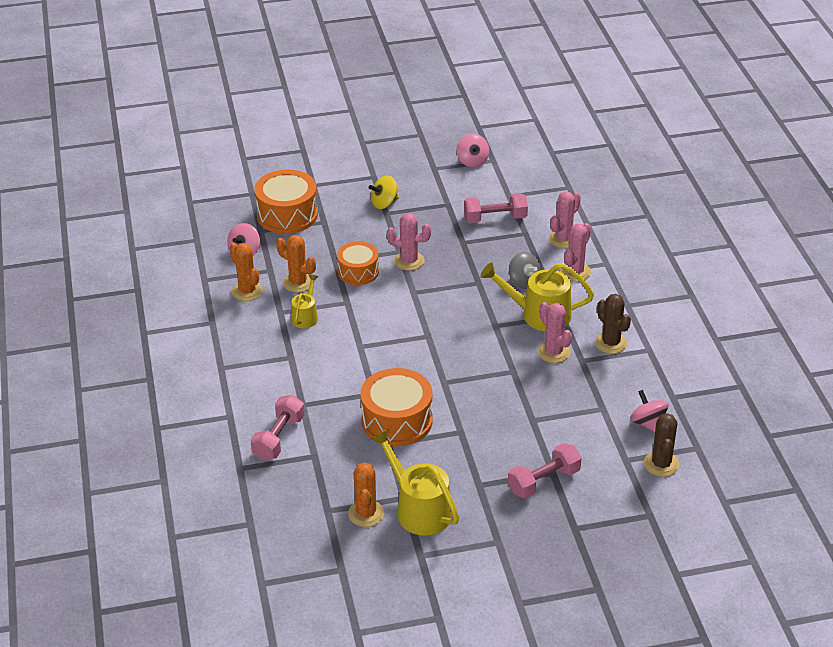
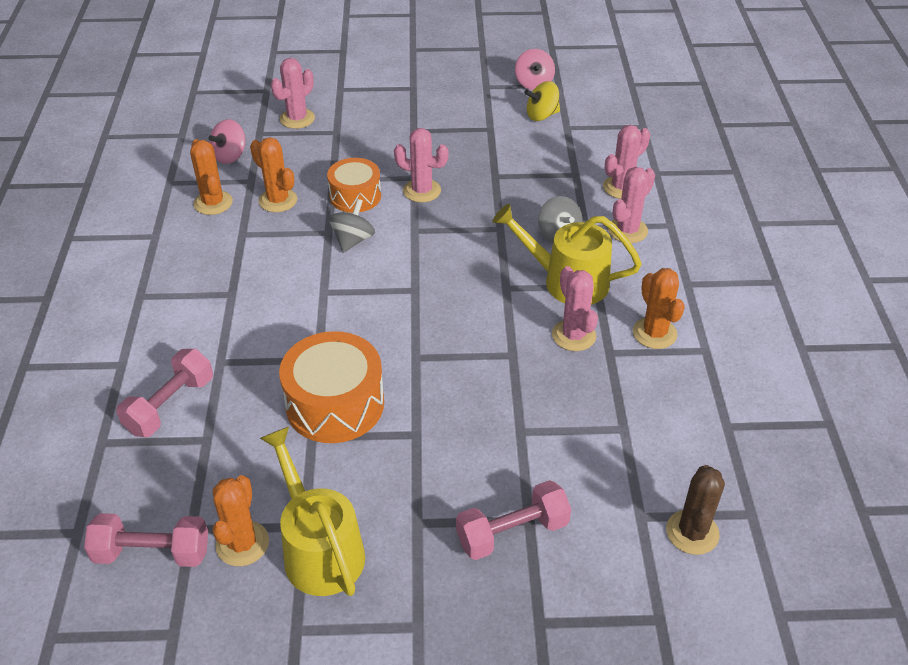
camera: 10 degrees right, 5 degrees up
orange drum [254,170,318,234] -> pink cactus [271,58,315,129]
yellow watering can [291,274,318,329] -> none
yellow spinning top [369,176,399,209] -> yellow spinning top moved to [524,81,560,121]
pink dumbbell [464,193,528,223] -> pink dumbbell moved to [84,513,208,567]
brown cactus [595,294,631,354] -> orange cactus [633,268,685,349]
pink spinning top [630,390,669,432] -> none
none -> grey spinning top [329,199,375,253]

